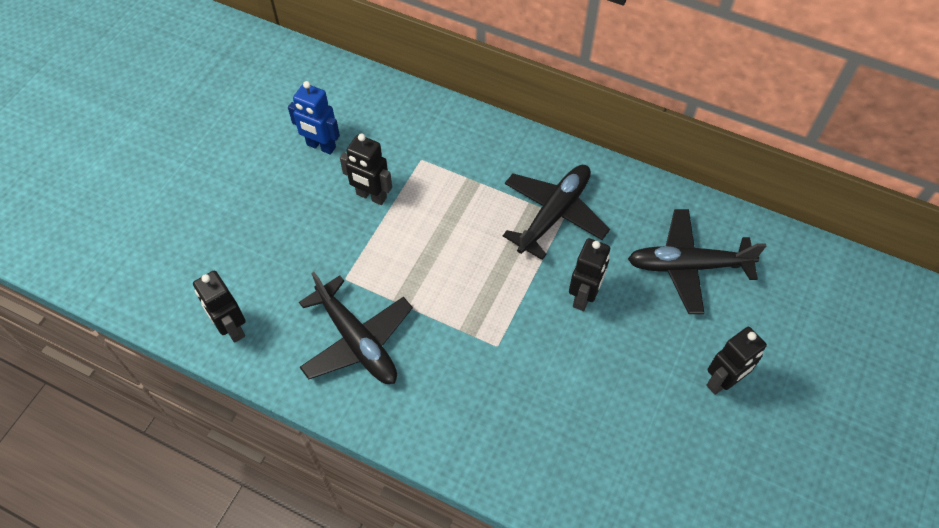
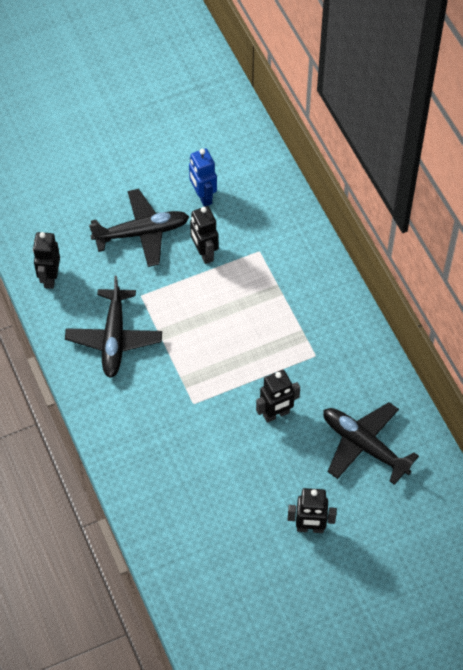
camera: 40 degrees right, 0 degrees up
black plane [503,165,610,260] -> black plane moved to [89,189,189,267]

